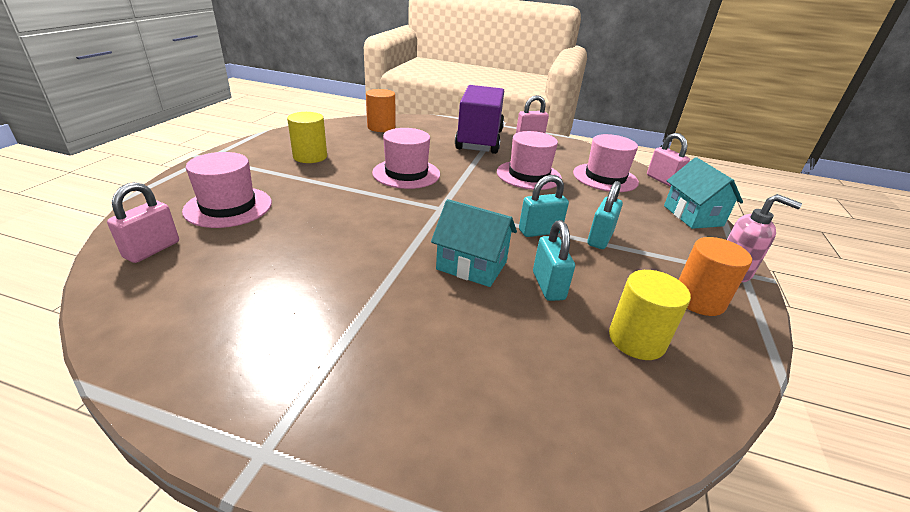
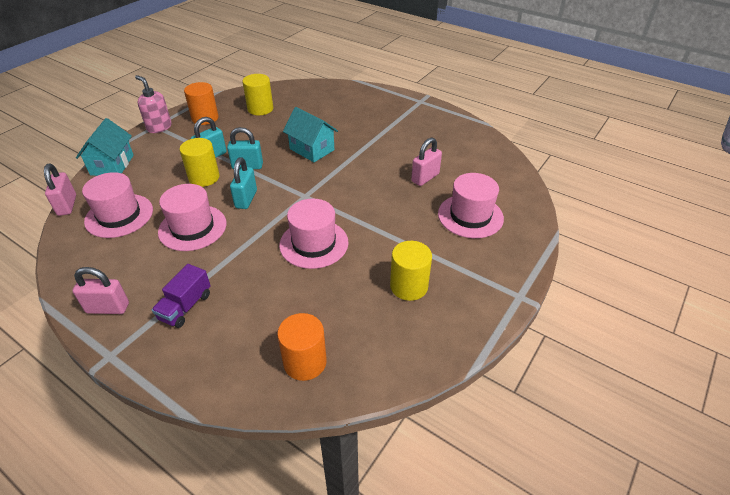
camera: 160 degrees left, 10 degrees up
pink padlock [107,182,179,263] -> pink padlock moved to [411,137,442,186]
purple truck [455,85,504,154] -> purple truck [152,264,211,328], size x0.47
turquoise padlock [533,220,575,301] -> turquoise padlock moved to [230,158,257,209]
none -> yellow cylinder [179,138,220,187]

